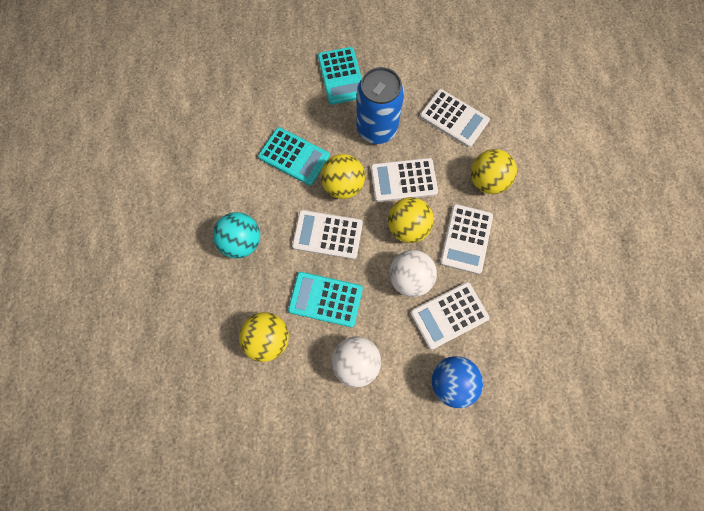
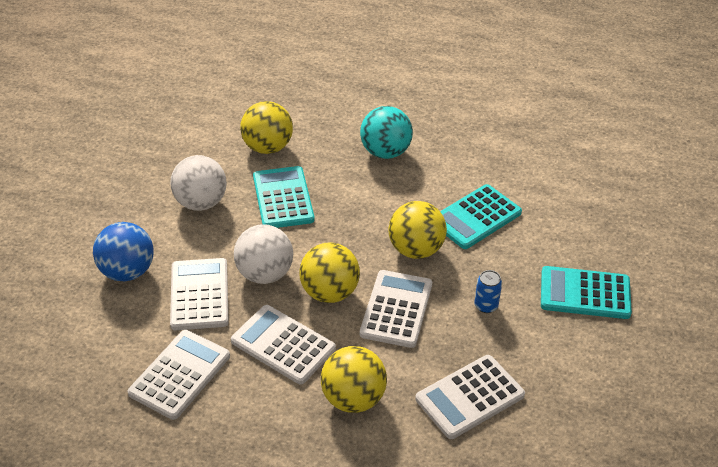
camera: 110 degrees right, 30 degrees down
turquoise calculator [288,272,363,327] -> turquoise calculator turned 45 degrees counterclockwise [253,166,314,228]
white calculator [292,210,363,259] -> white calculator moved to [127,330,230,420]
blue can [356,67,404,144] -> blue can [474,270,502,313], size x0.40

